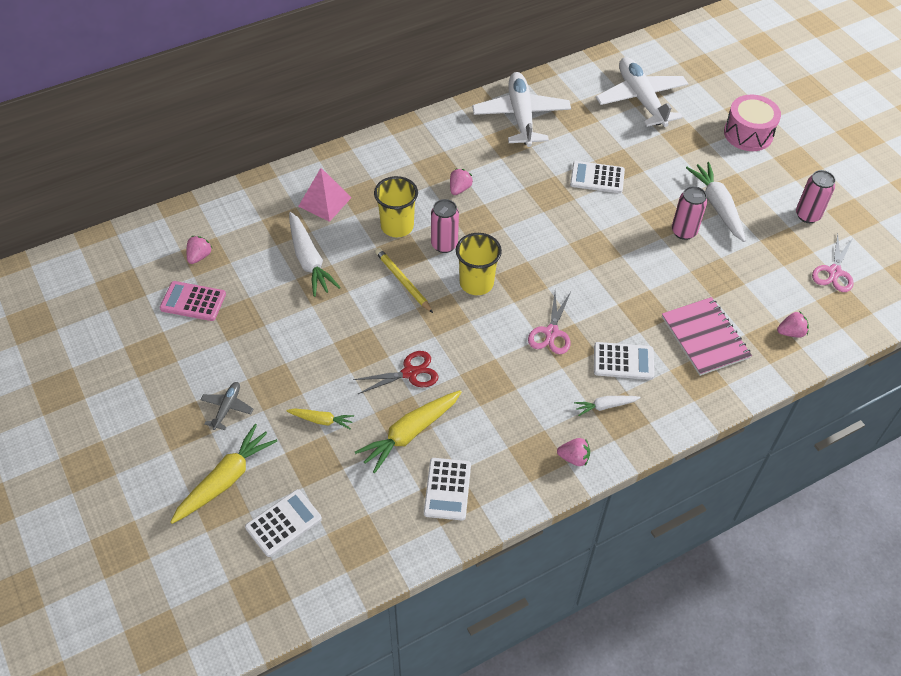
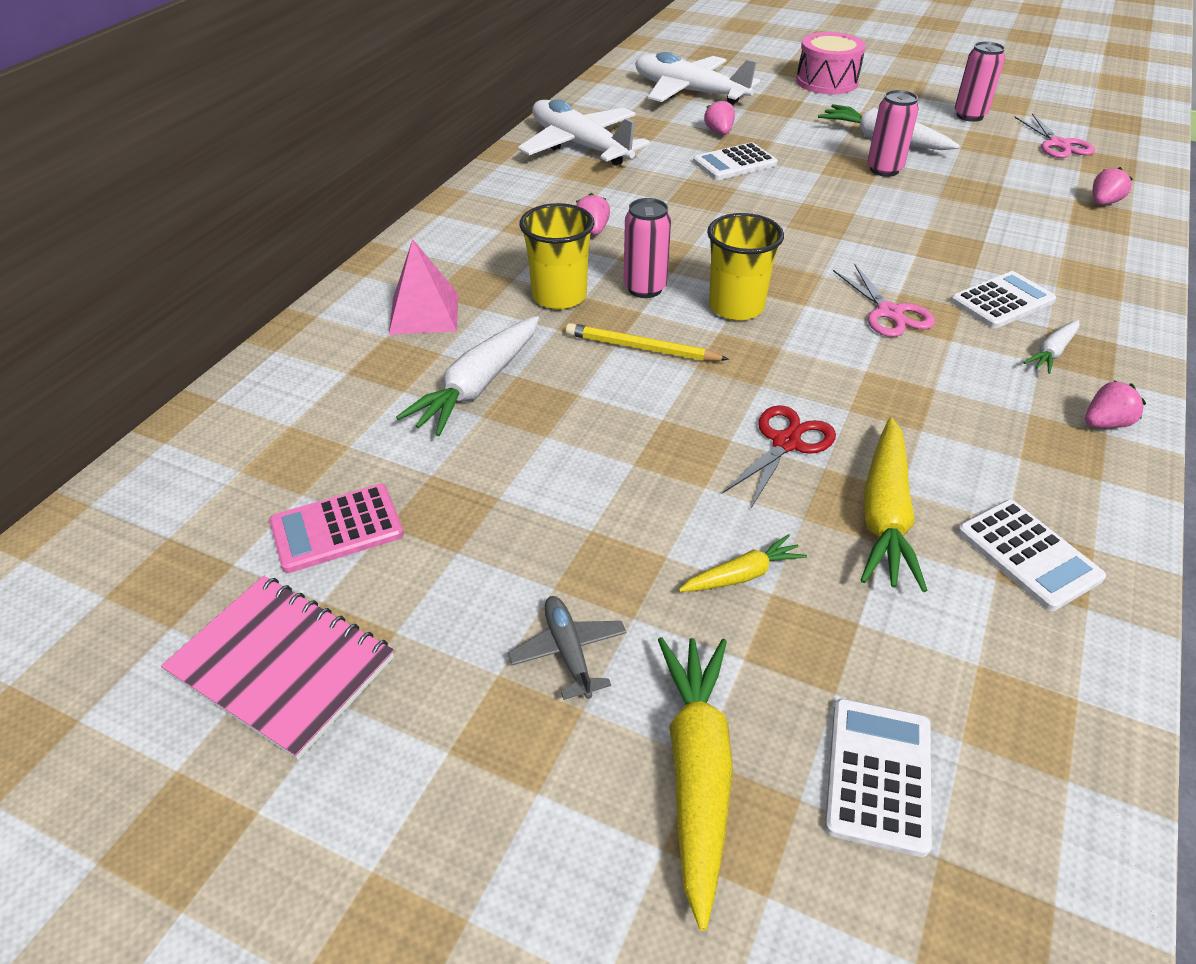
camera: 35 degrees left, 10 degrees down
pink strawberry [186,236,212,264] -> pink strawberry moved to [704,99,735,135]
white carrot [289,212,341,297] -> white carrot turned 90 degrees clockwise [396,316,539,436]
pink notebook [662,297,752,376] -> pink notebook moved to [161,576,394,760]

